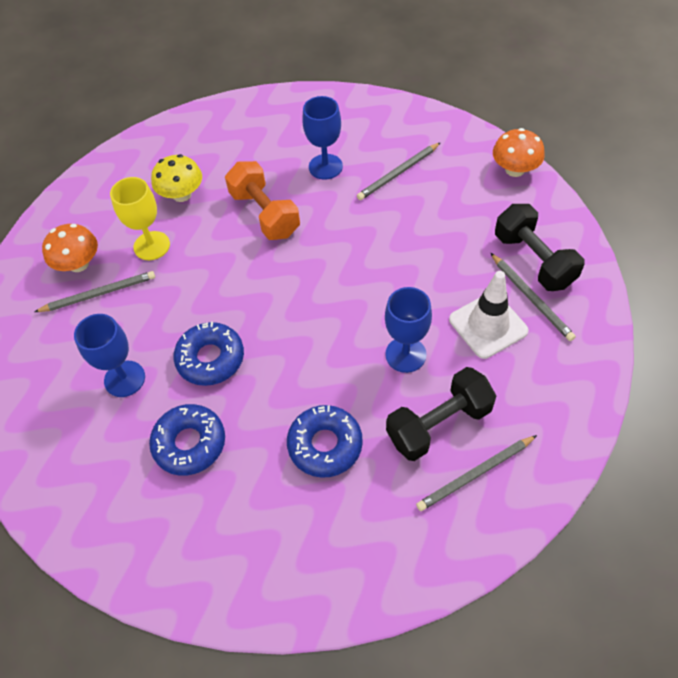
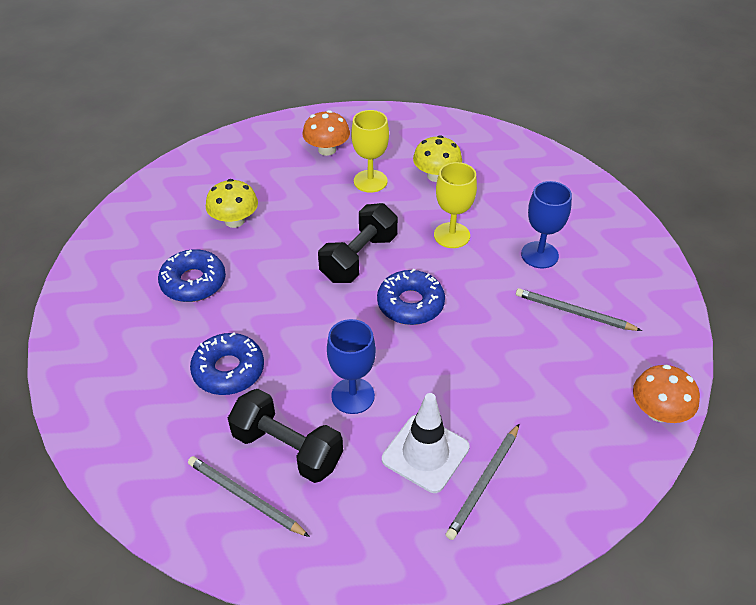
camera: 60 degrees right, 10 degrees down
grey pencil [34,271,155,312] -> none
blue goblet [74,314,145,397] -> yellow mushroom [206,179,258,228]
blue donut [173,322,244,386] -> blue donut moved to [377,269,445,325]
orange dumbbell [225,161,300,240] -> yellow goblet [434,162,477,248]
black dumbbell [495,204,584,291] -> black dumbbell moved to [318,203,398,283]

